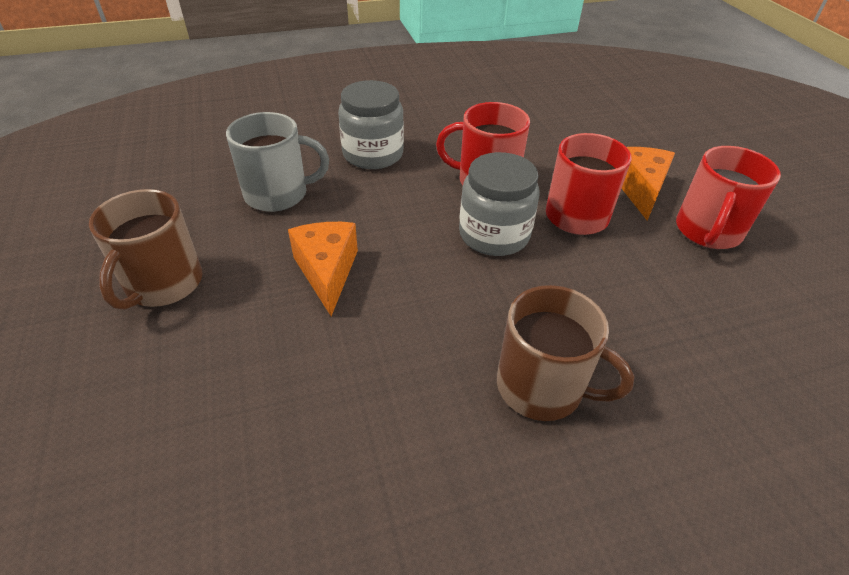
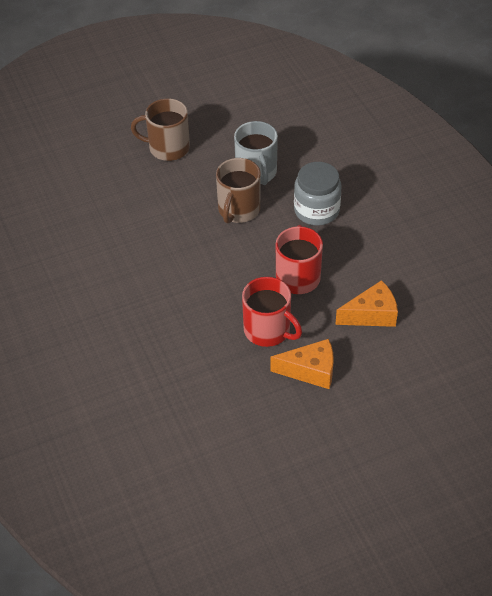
camera: 85 degrees right, 5 degrees up
orange cheese [288,222,358,316] -> orange cheese moved to [335,280,398,327]
grey jar [459,152,540,256] -> none
brown mug [497,285,634,421] -> brown mug moved to [216,158,261,224]
red mug [676,146,781,249] -> none

